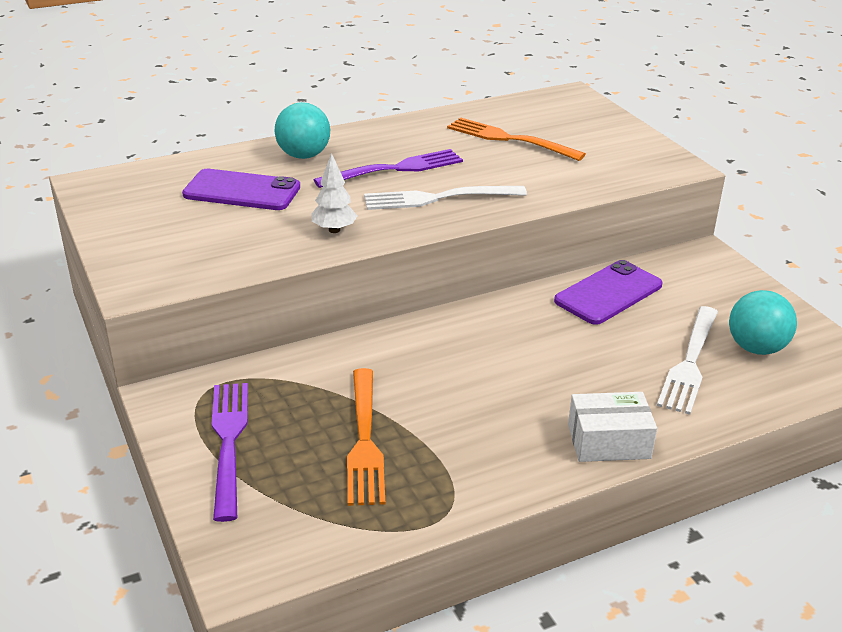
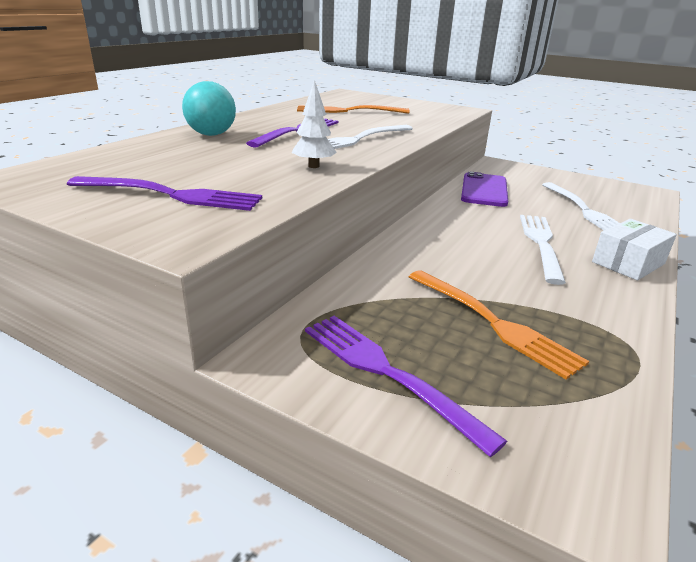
camera: 35 degrees left, 5 degrees down
purple phone [182,169,300,210] -> none
turquoise ball [729,290,797,355] -> none
none -> purple fork [67,176,262,211]
none -> white fork [520,215,566,285]

